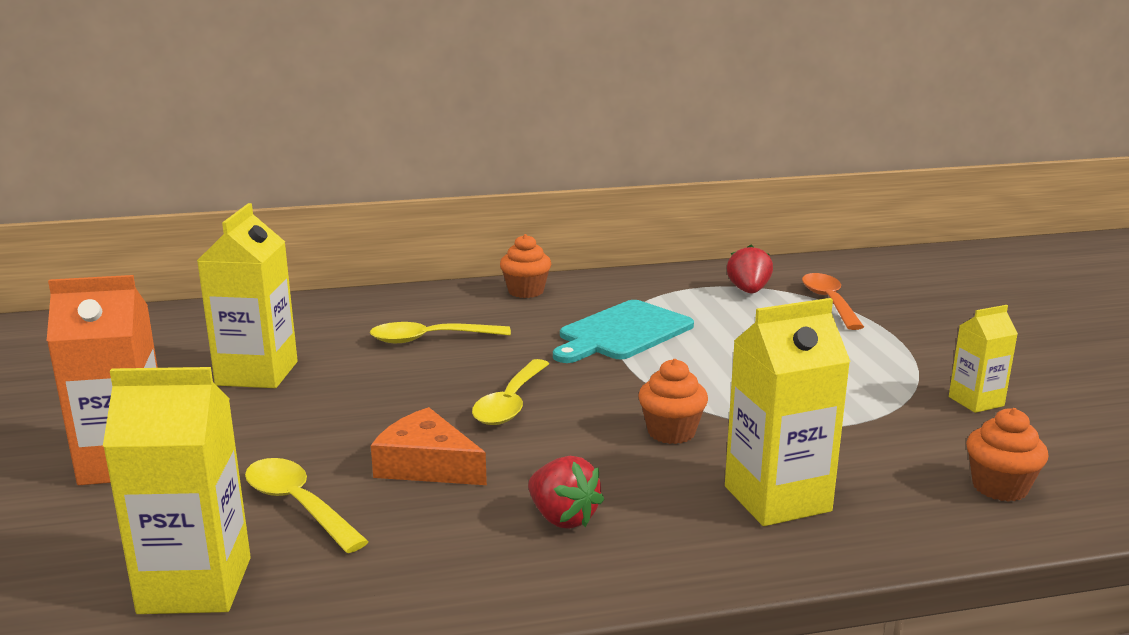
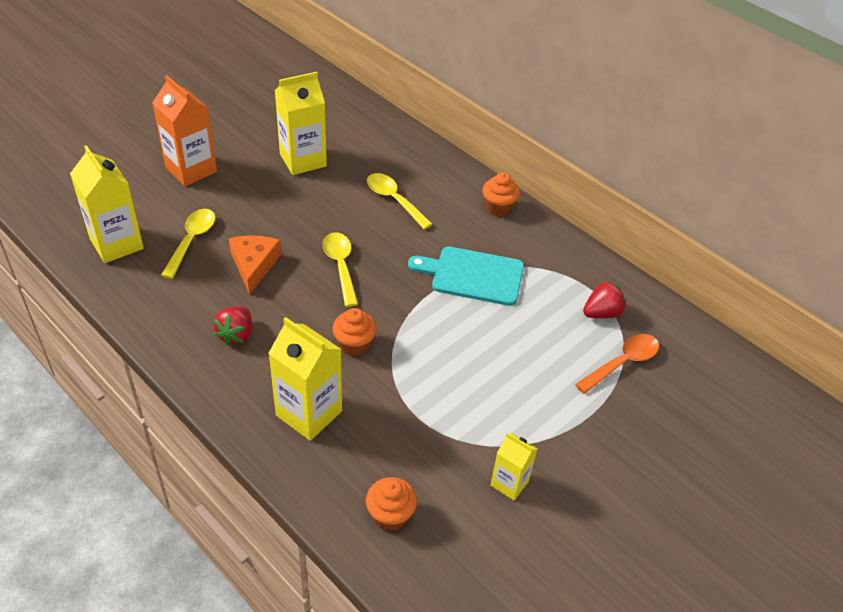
camera: 55 degrees right, 25 degrees up
yellow spoon [472,359,549,425] -> yellow spoon turned 90 degrees clockwise [323,232,358,307]

